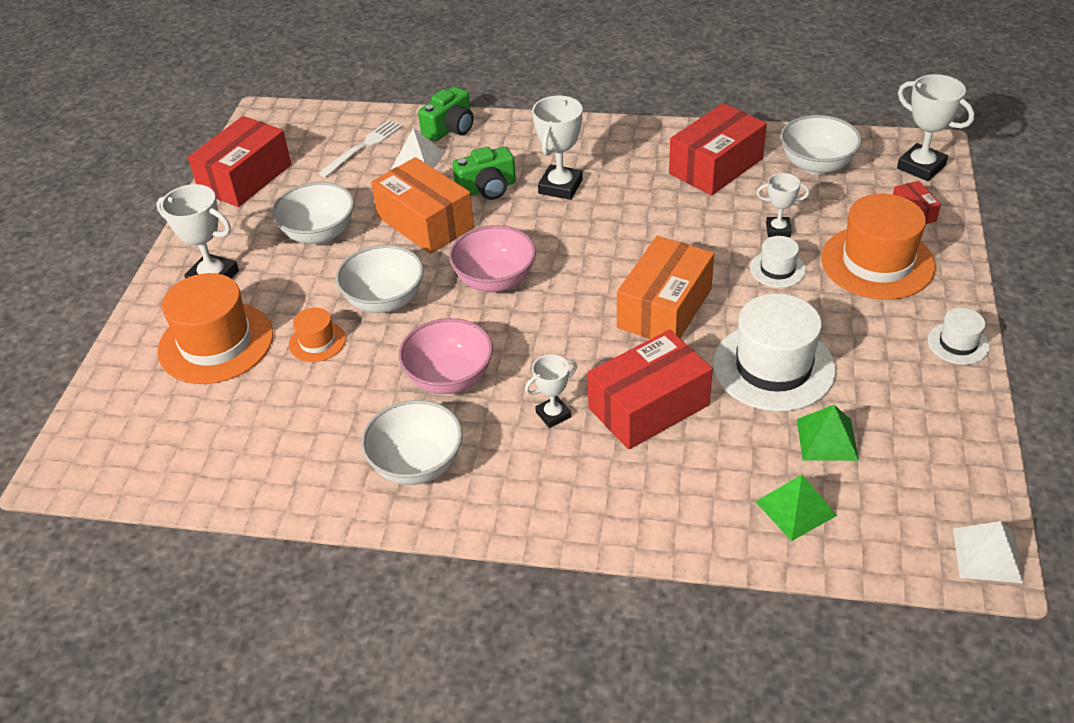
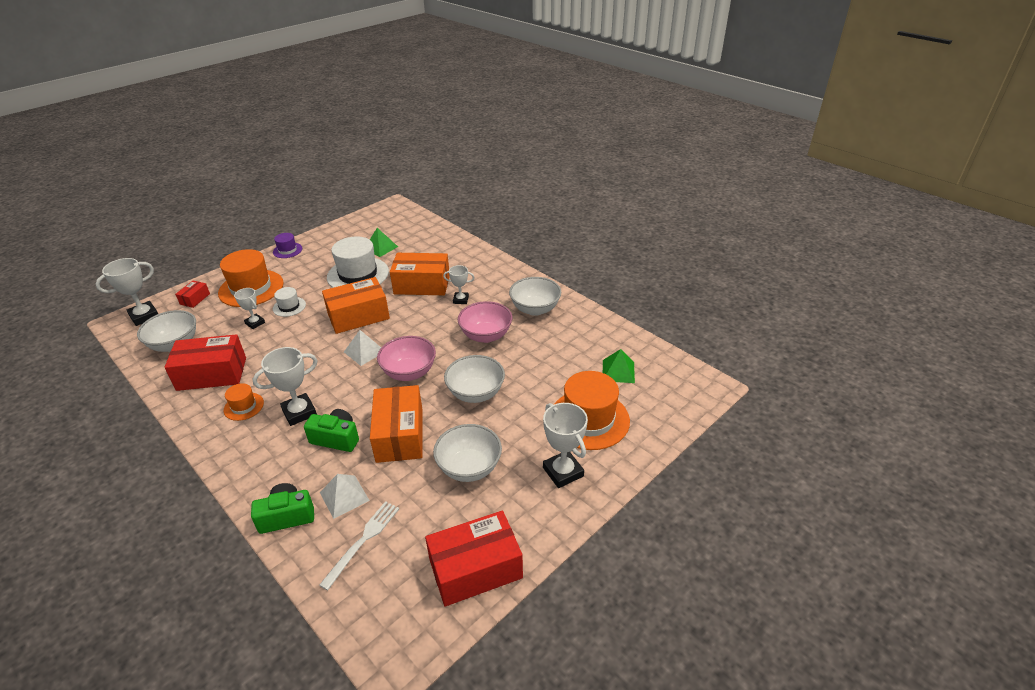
camera: 145 degrees left, 5 degrees down
orange hat [289,308,346,362] -> orange hat moved to [224,383,264,421]
white fork [318,120,402,177] -> white fork turned 135 degrees clockwise [319,501,399,590]
red box [588,330,713,450] -> orange box [390,253,450,295]
green pyramid [755,475,837,541] -> green pyramid moved to [603,349,635,383]
white trophy [897,74,974,181] -> white trophy turned 60 degrees clockwise [96,258,158,326]
white hat [928,308,990,365] -> purple hat [273,233,302,258]
white pyramid [953,521,1023,583] -> white pyramid moved to [344,330,381,366]

